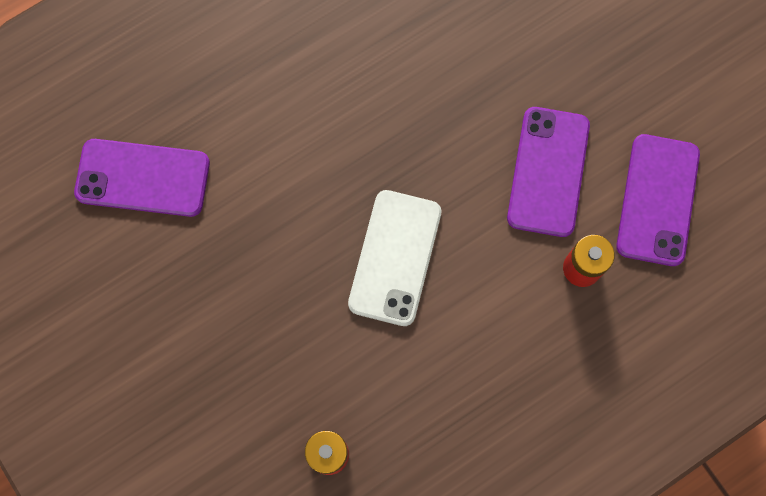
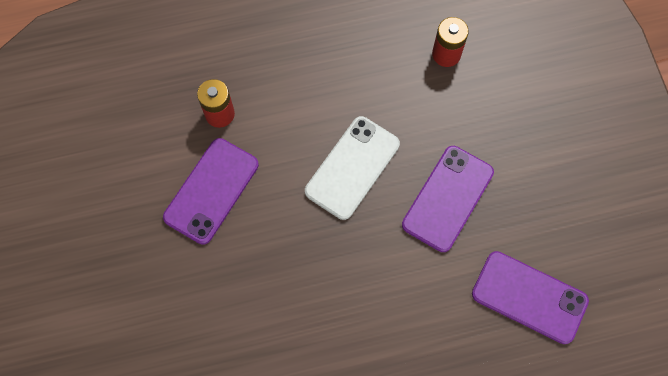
camera: 160 degrees left, 5 degrees down
purple phone [616,134,700,266] -> purple phone moved to [402,146,494,252]

